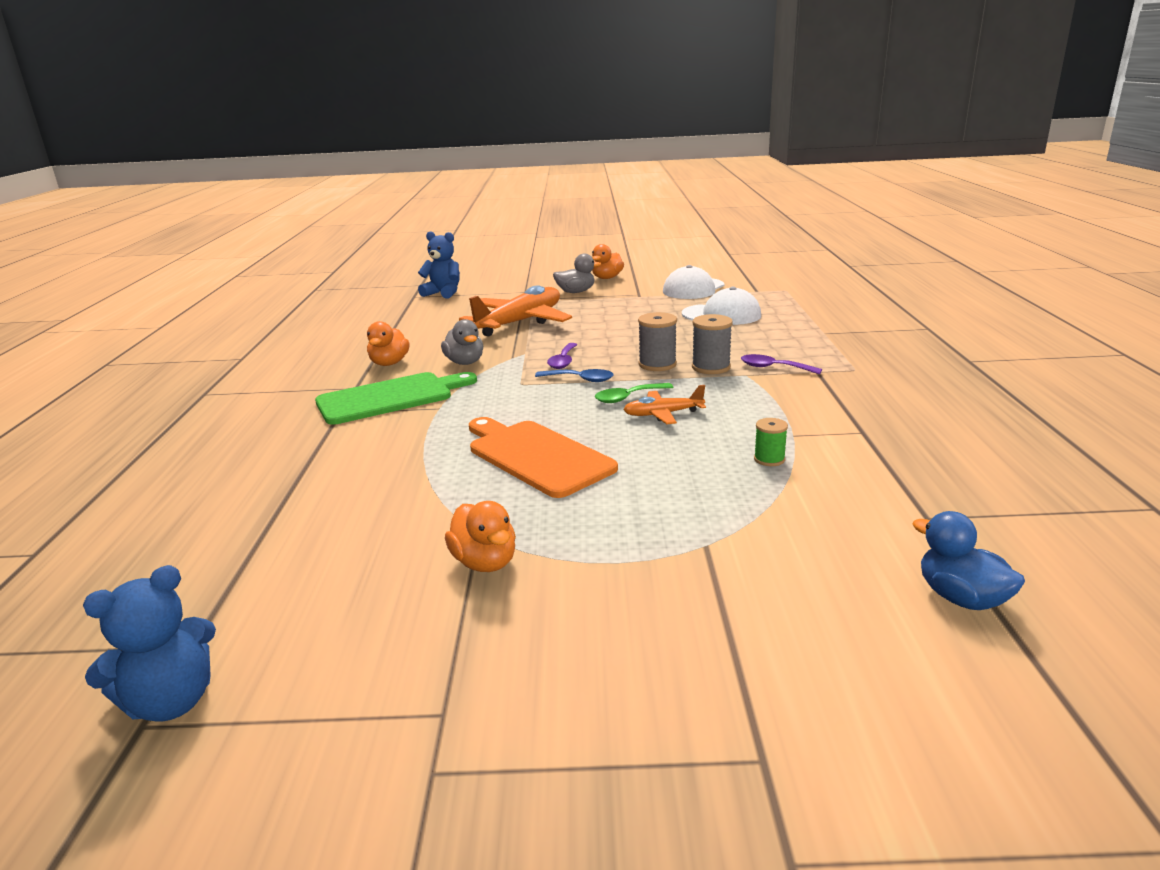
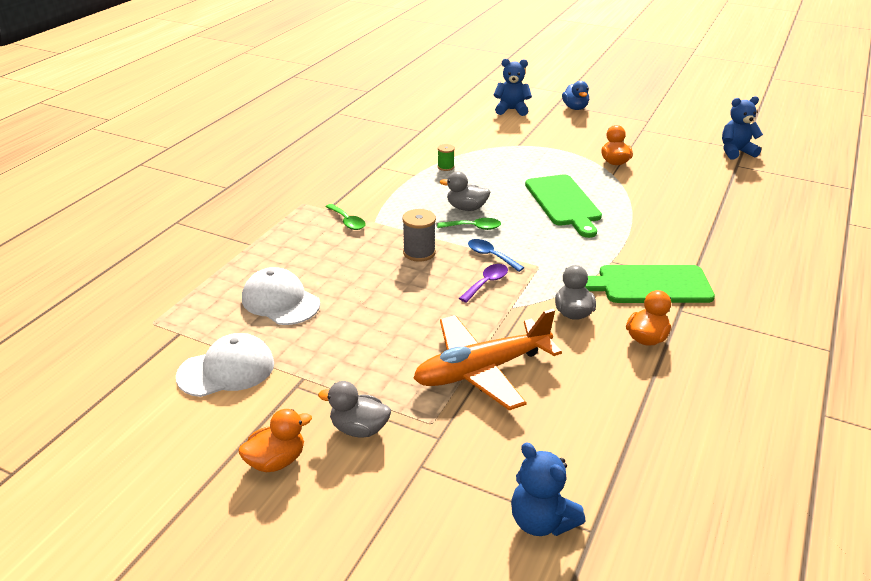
camera: 155 degrees left, 10 degrees up
orange cutting board [469,417,618,498] -> green cutting board [525,175,602,238]
orange plane [623,385,706,424] -> grey duck [440,171,491,211]
grey spool [692,314,733,374] -> none
purple spoon [741,354,822,374] -> green spoon [325,204,366,230]
blue duck [912,511,1025,610] -> blue duck moved to [562,81,589,110]
none -> blue teddy bear [493,59,532,116]

